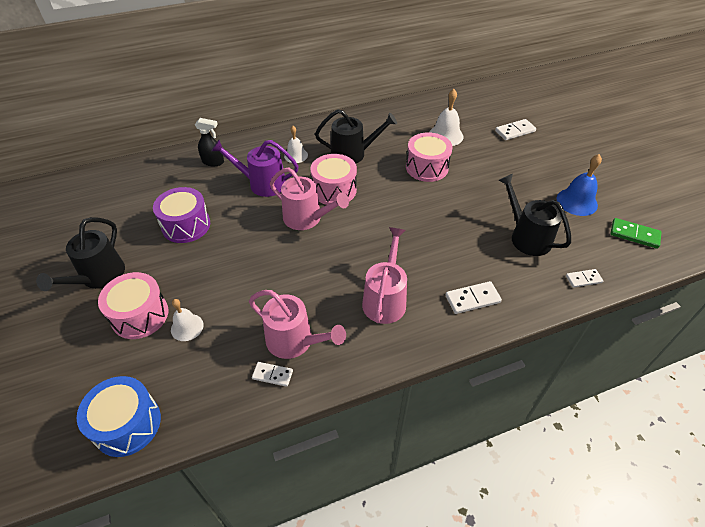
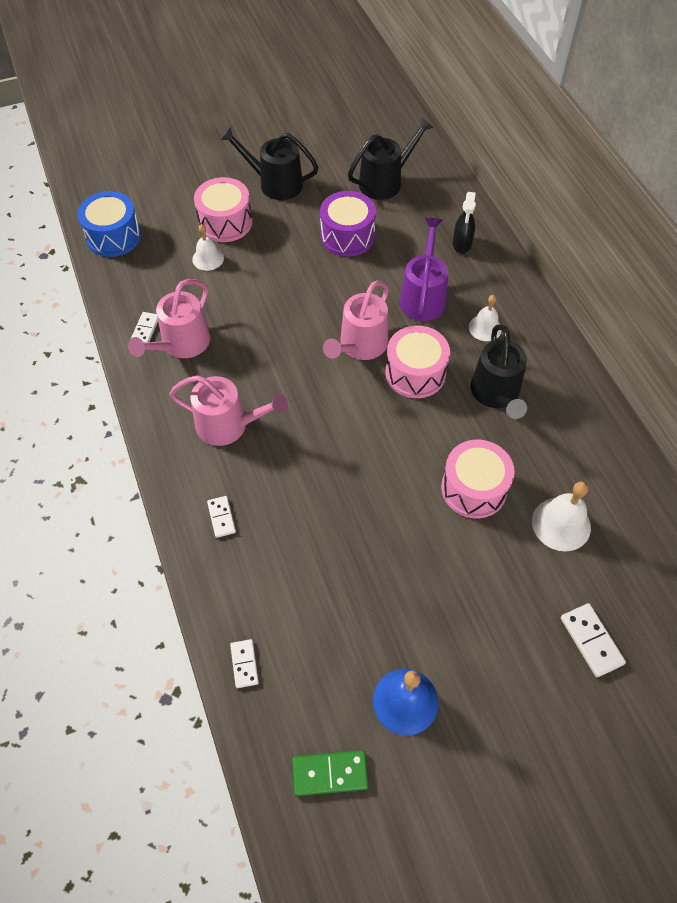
camera: 90 degrees right, 10 degrees up
white domino [445,281,502,314] -> white domino [207,496,236,538], size x0.66
black watering can [498,174,571,256] -> black watering can moved to [348,116,434,200]
green domino [610,218,662,249] -> green domino turned 60 degrees clockwise [292,750,369,796]

